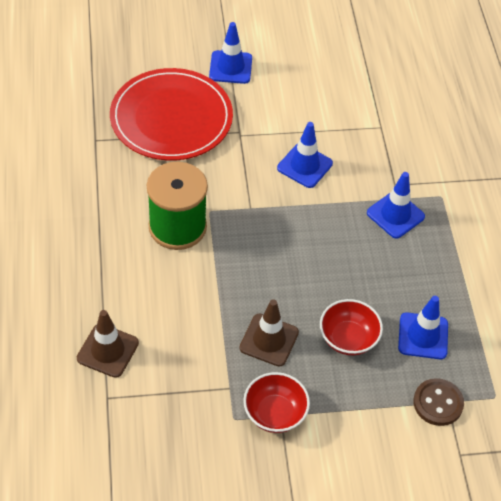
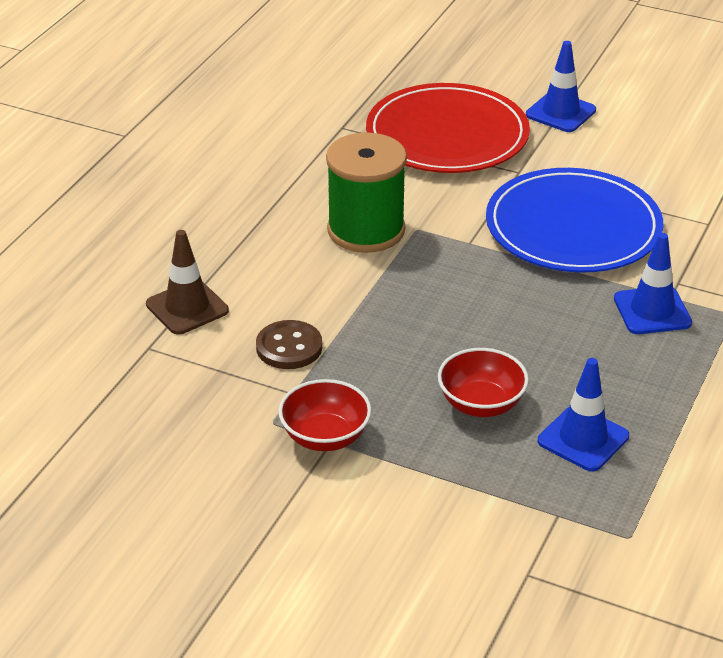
camera: 35 degrees right, 15 degrees down
brown traffic cone [239,299,299,367] -> none
blue traffic cone [277,122,333,188] -> blue plate [486,168,663,273]
brown button [413,378,464,426] -> brown button moved to [256,320,322,369]

